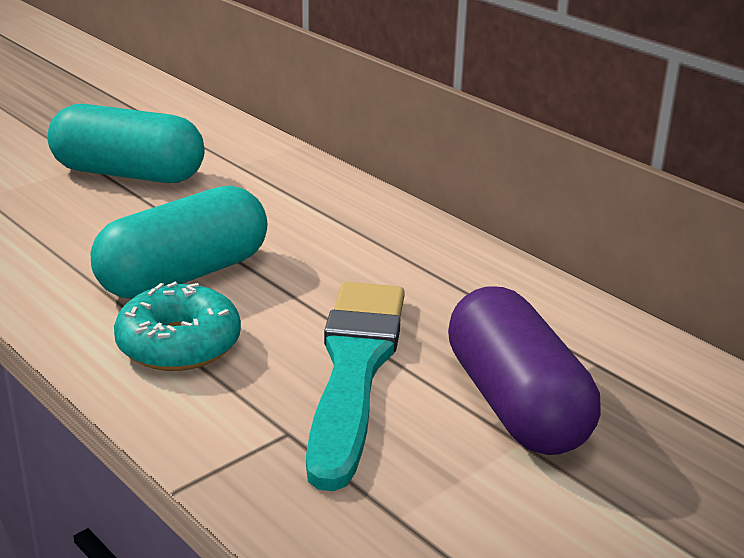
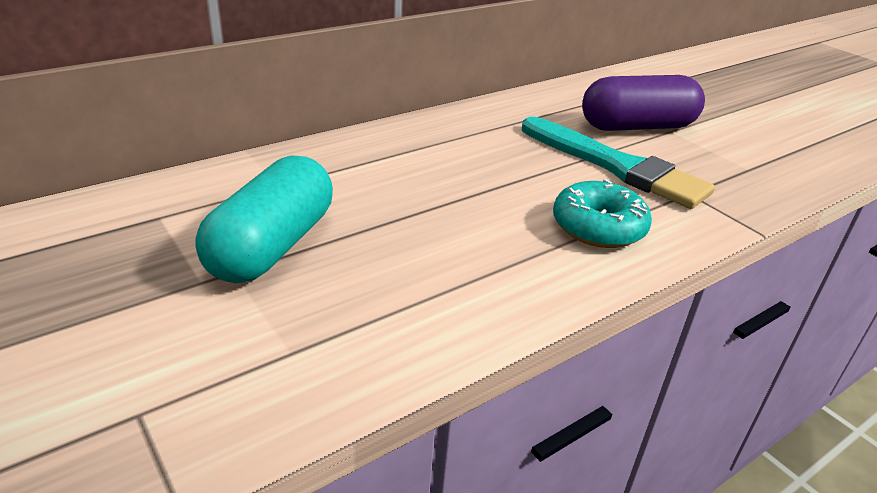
camera: 85 degrees left, 5 degrees up
turquoise capsule [91,186,267,299] -> none
turquoise brush [306,282,405,491] -> turquoise brush turned 150 degrees counterclockwise [522,117,715,209]

